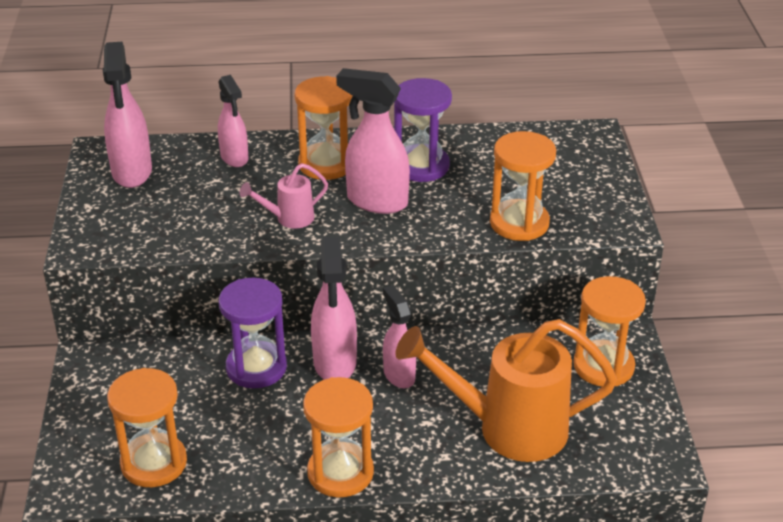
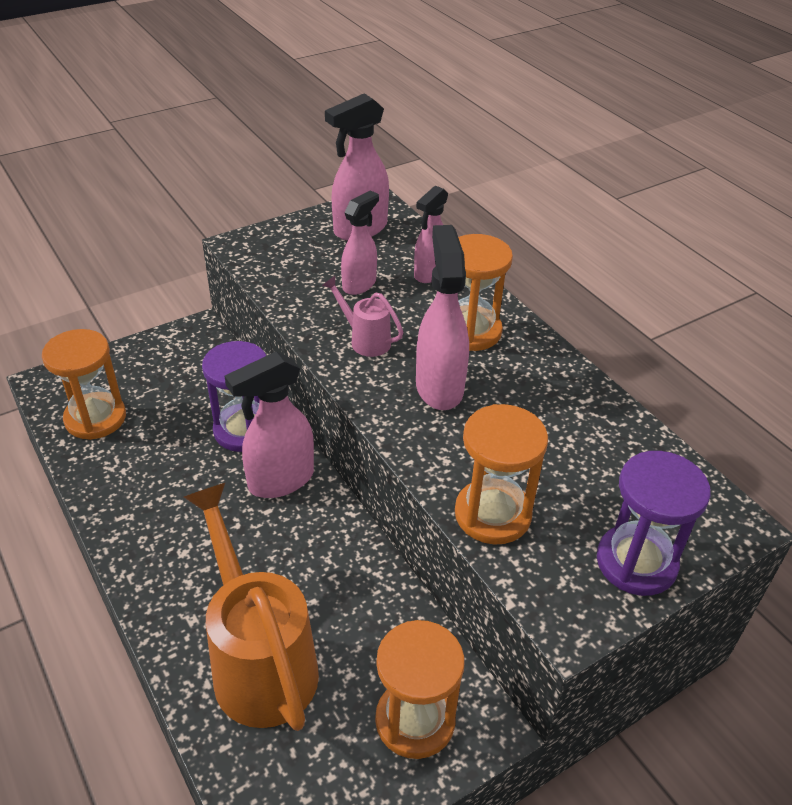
camera: 60 degrees right, 5 degrees up
orange hourglass [303,377,374,497] -> none
pink spray bottle [383,285,416,388] -> pink spray bottle moved to [341,191,379,295]
purple hourglass [394,78,452,182] -> purple hourglass moved to [597,451,711,596]

